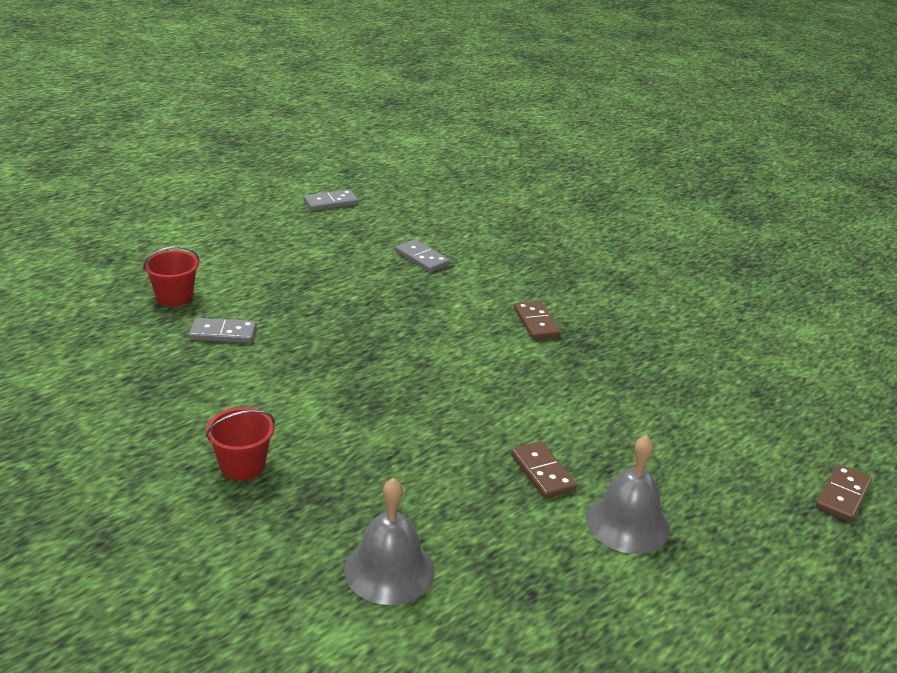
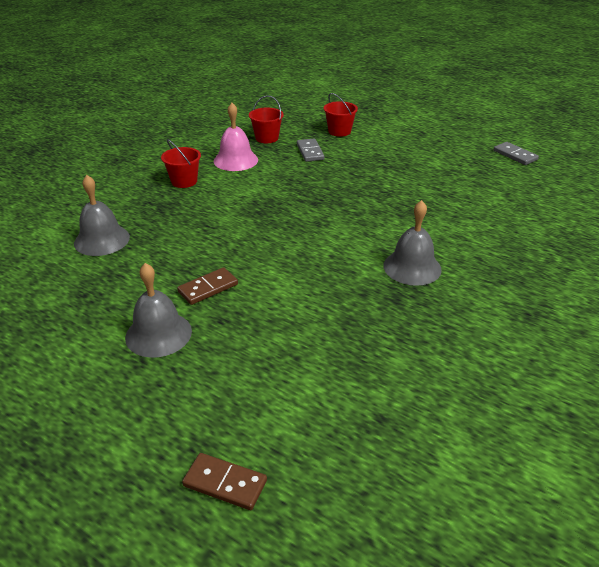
camera: 80 degrees right, 5 degrees up
grey domino [395,239,450,272] -> none
brown domino [514,301,561,340] -> grey bell [384,200,442,286]
none -> pink bell [214,103,258,171]
none -> red bucket [249,96,284,143]

